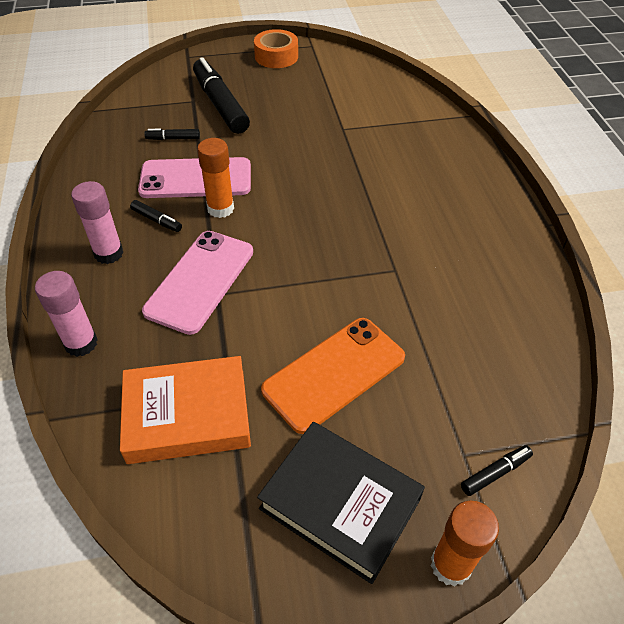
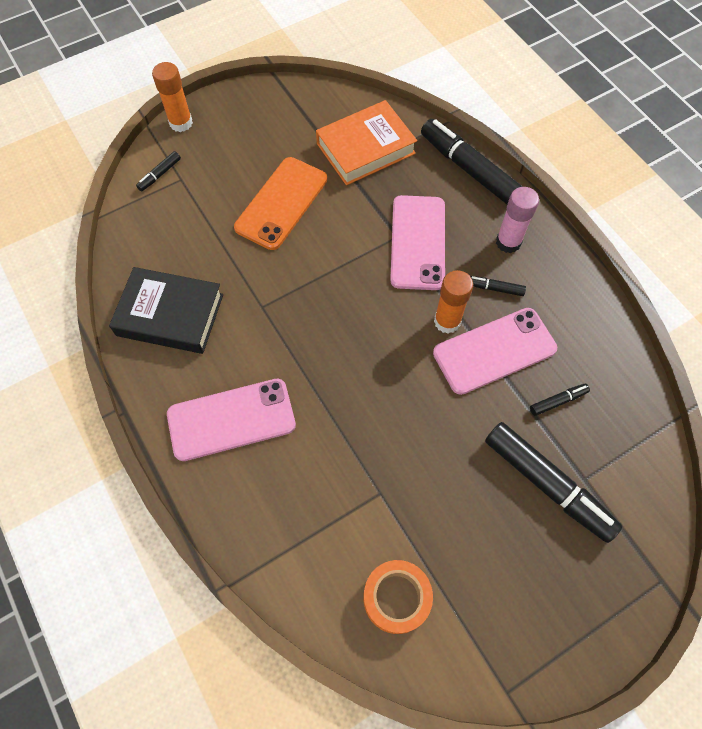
camera: 160 degrees right, 15 degrees up
pink glue stick [35,271,98,357] -> black marker [421,119,522,204]
orange tape [254,29,298,68] -> orange tape moved to [363,560,433,634]
black book [257,422,425,584] -> black book moved to [109,267,223,354]
none -> pink phone [167,379,296,461]

